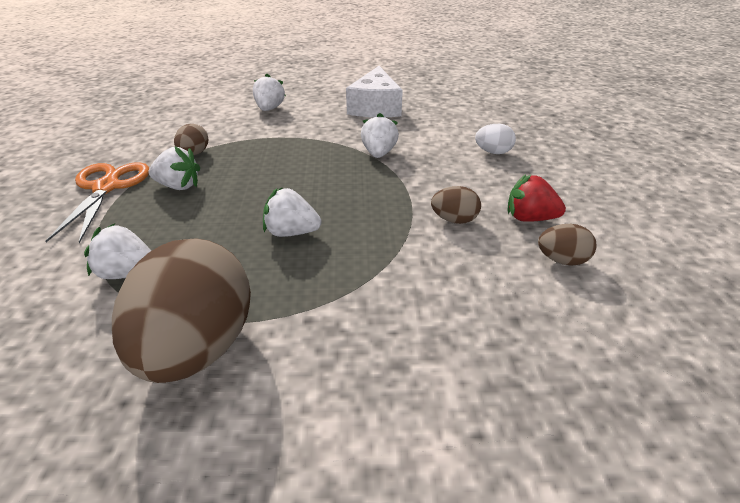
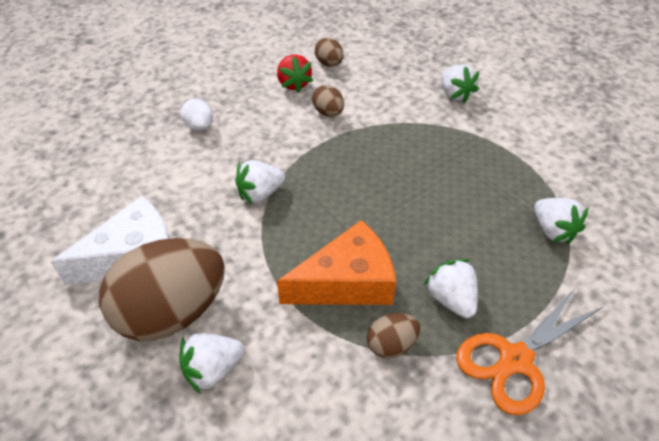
camera: 125 degrees left, 10 degrees up
brown egg [112,238,251,383] -> brown egg moved to [99,238,225,341]
white strawberry [263,187,322,237] -> white strawberry moved to [441,64,479,103]
none -> orange cheese [277,220,396,305]

